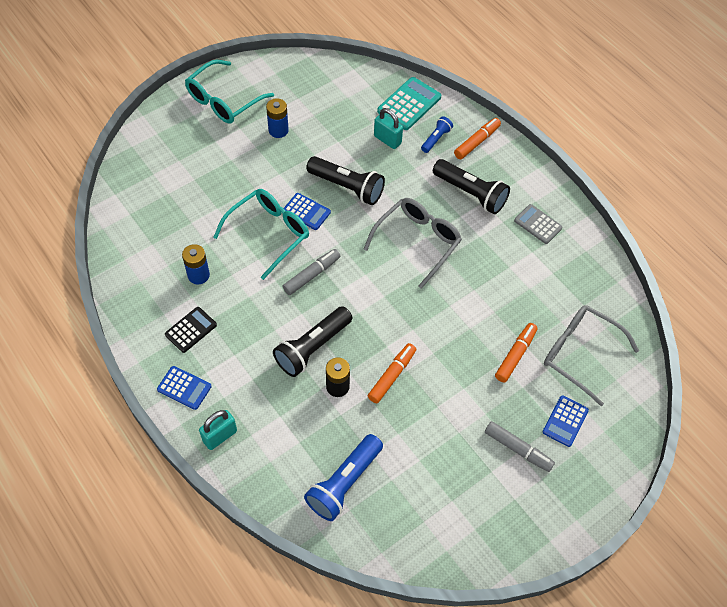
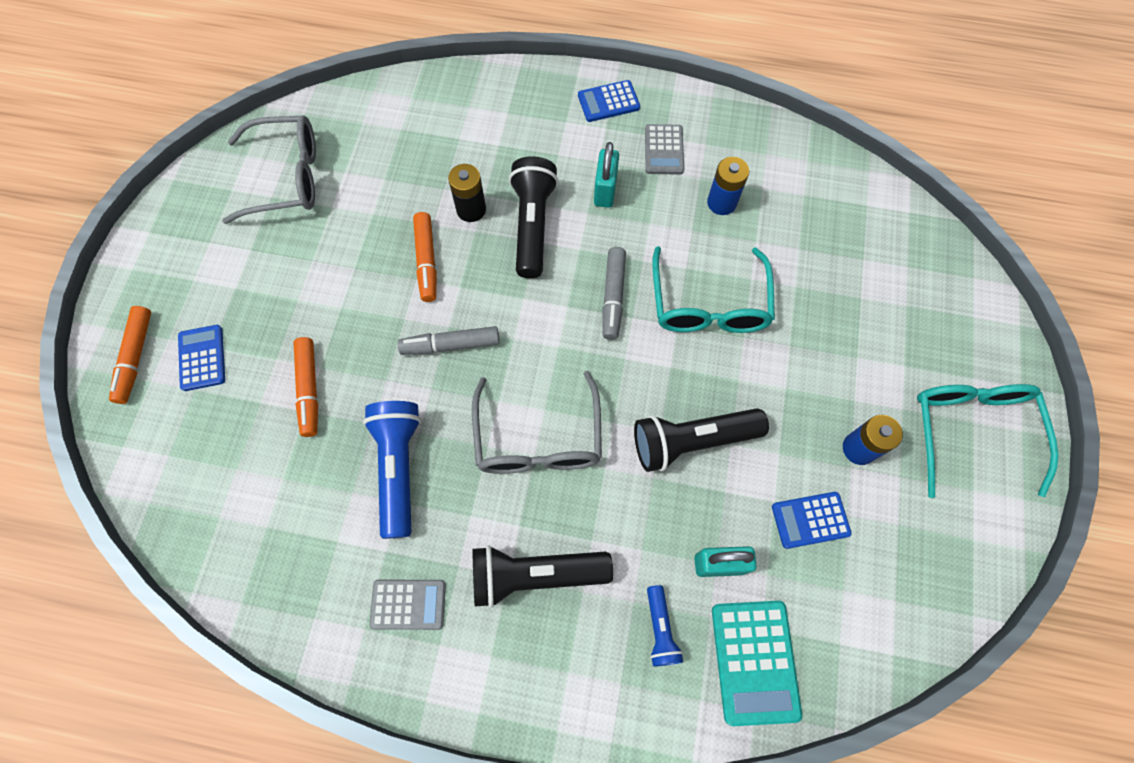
camera: 140 degrees right, 10 degrees up
black calculator [165,307,217,353] -> grey calculator [645,124,684,175]
turquoise padlock [199,410,237,450] -> turquoise padlock moved to [594,142,619,208]
blue calculator [284,193,331,230] -> blue calculator moved to [772,492,852,549]
blue flashlight [304,434,383,521] -> blue flashlight moved to [363,401,421,539]
orange marker [454,118,501,159] -> orange marker moved to [109,306,151,404]
grey marker [485,421,555,472] -> grey marker moved to [398,326,500,355]
grey glasses [544,305,639,406] -> grey glasses moved to [222,115,316,224]

